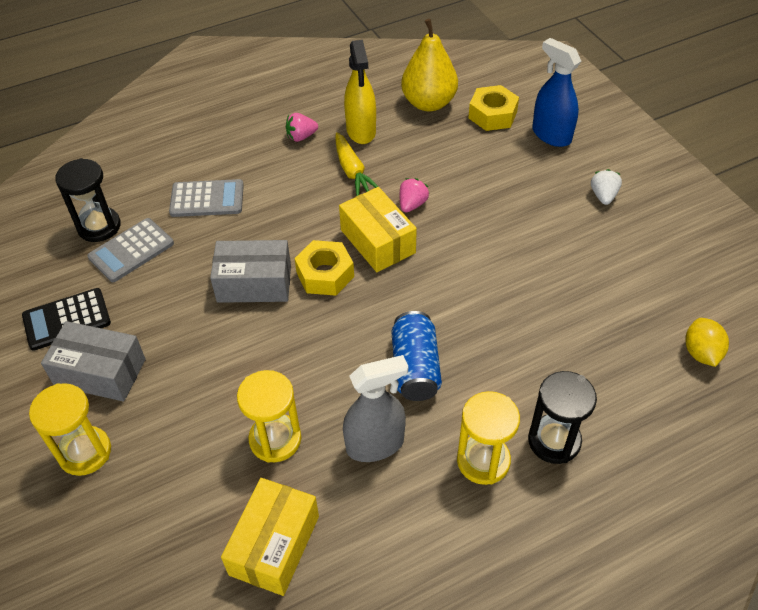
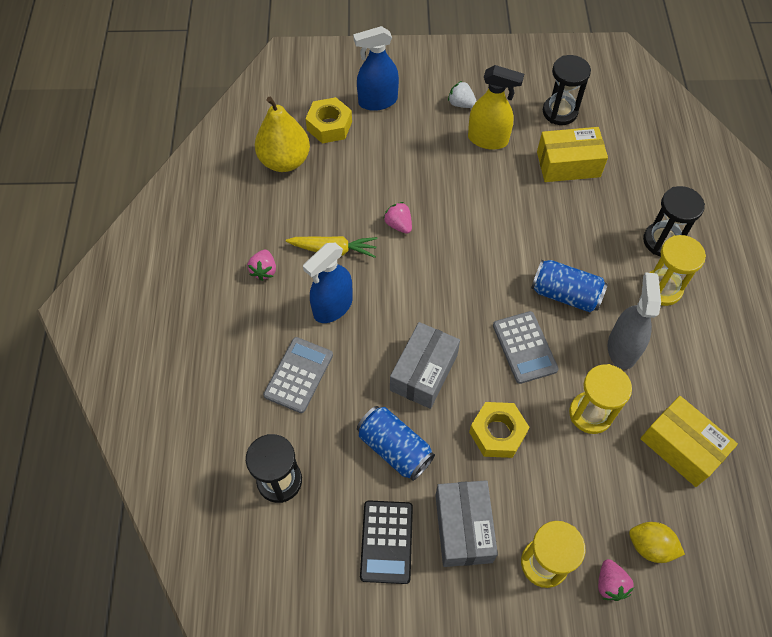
camera: 65 degrees left, 10 degrees up
grey box [41,321,146,401] -> grey box turned 45 degrees counterclockwise [435,480,498,567]
grey calculator [87,218,174,282] -> grey calculator moved to [493,311,559,384]
yellow nut [294,240,354,296] -> yellow nut moved to [469,402,530,458]
yellow box [339,187,417,272] -> yellow box moved to [537,127,608,182]
yellow spray bottle [344,40,376,144] -> yellow spray bottle moved to [468,65,524,150]
yellow lemon [685,318,729,367] -> yellow lemon moved to [629,522,685,563]
none -> blue spray bottle [303,243,352,323]
none -> blue can [357,406,435,481]
none -> black hourglass [543,55,591,125]
none -> pink strawberry [598,559,634,601]

